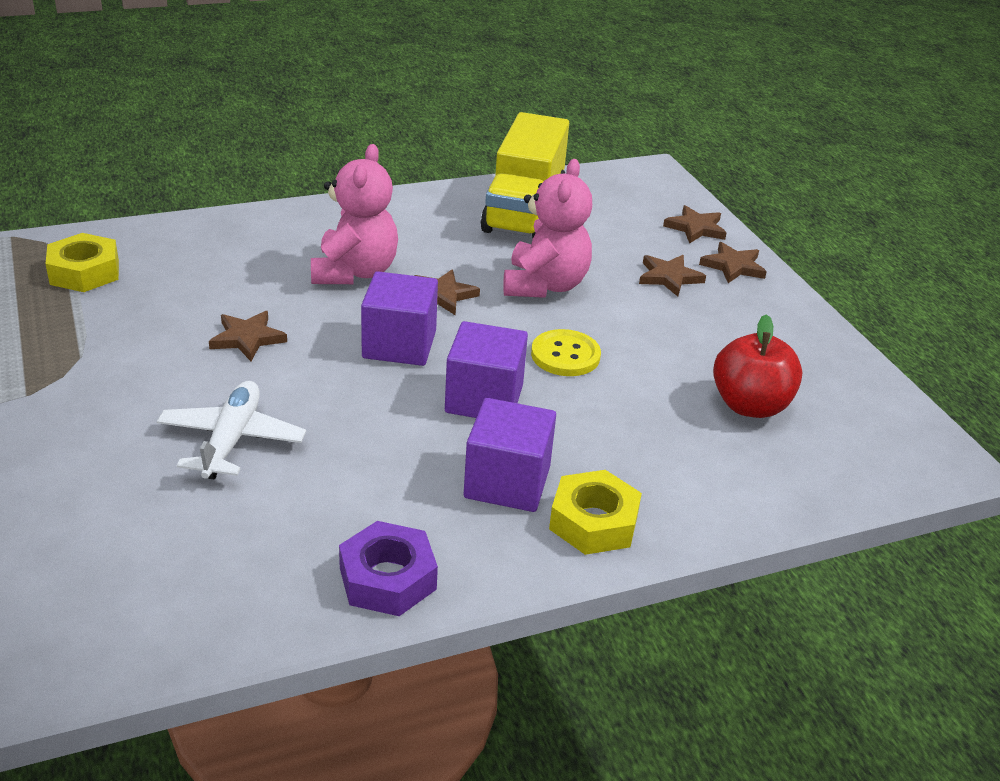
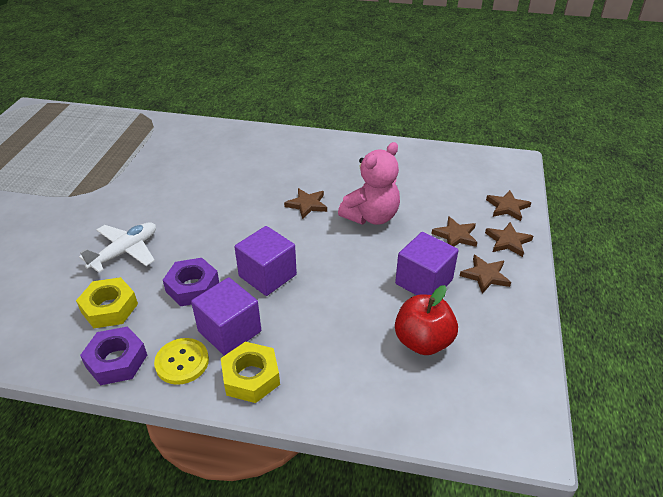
camera: 35 degrees right, 5 degrees up
yellow nut [45,233,119,292] -> yellow nut moved to [76,277,138,328]
brown star [209,311,287,361] -> brown star moved to [460,255,511,294]
pink teddy bear [311,144,398,284] -> none
purple cube [361,271,438,366] -> purple cube moved to [395,232,458,295]
yellow truck [480,112,569,238] -> none
yellow button [531,329,601,376] -> yellow button moved to [154,338,209,385]
none -> purple nut [163,258,219,306]

